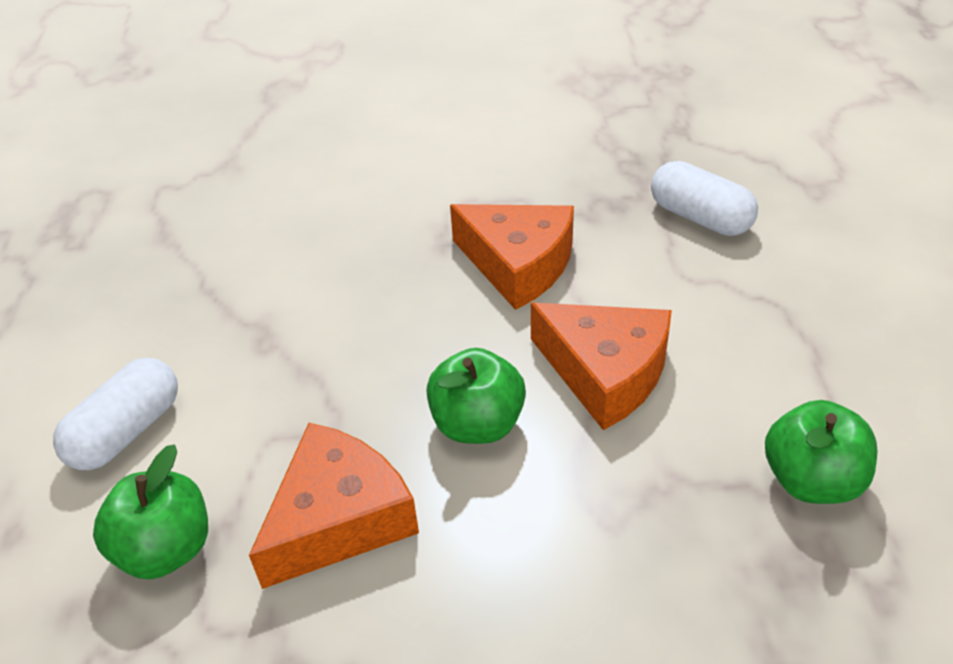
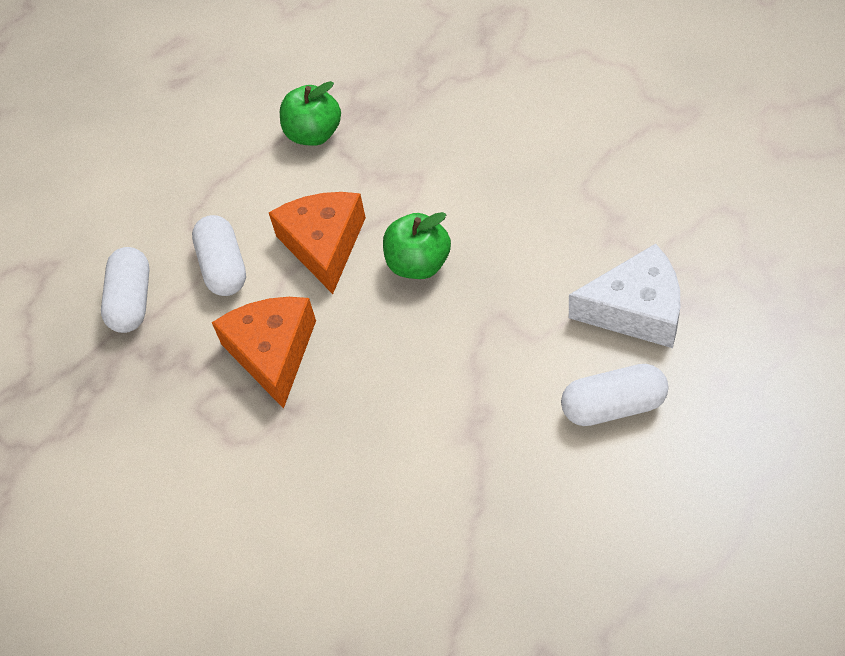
camera: 130 degrees left, 10 degrees up
green apple [93,445,208,579] -> white cheese [569,244,680,348]
orange cheese [249,423,419,589] -> none
none -> white capsule [192,215,246,296]

